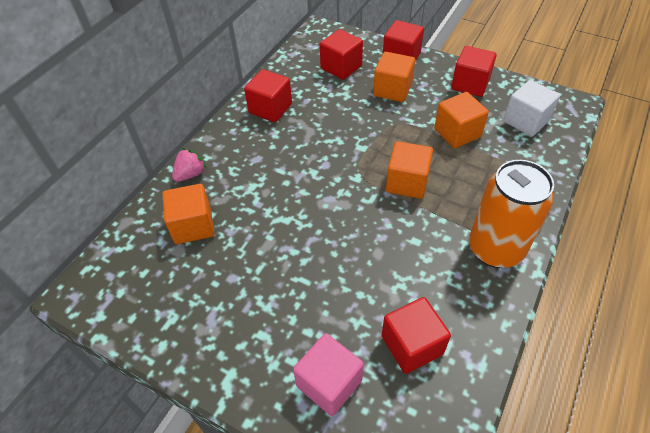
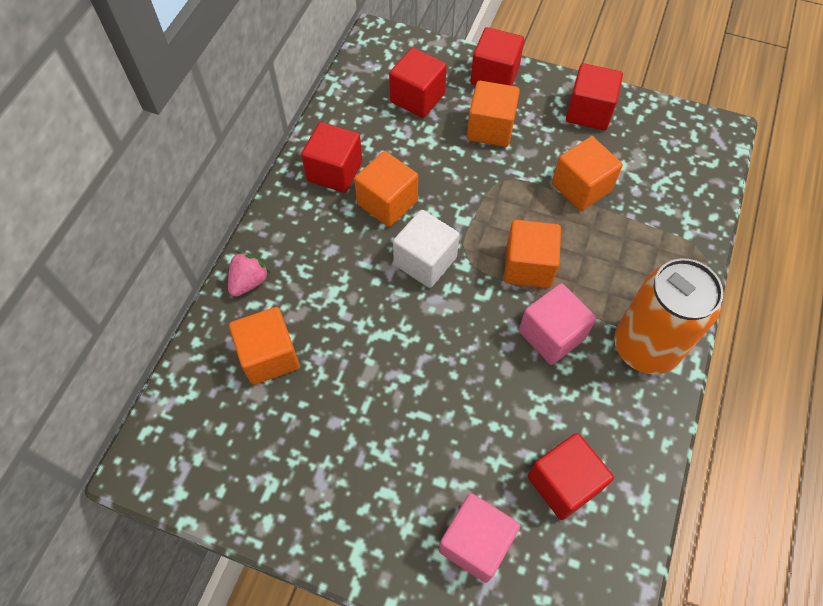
camera: 10 degrees left, 10 degrees up
white cube [503,80,560,137] -> white cube moved to [393,210,459,288]
none -> orange cube [354,151,418,227]
none -> pink cube [519,283,596,365]

